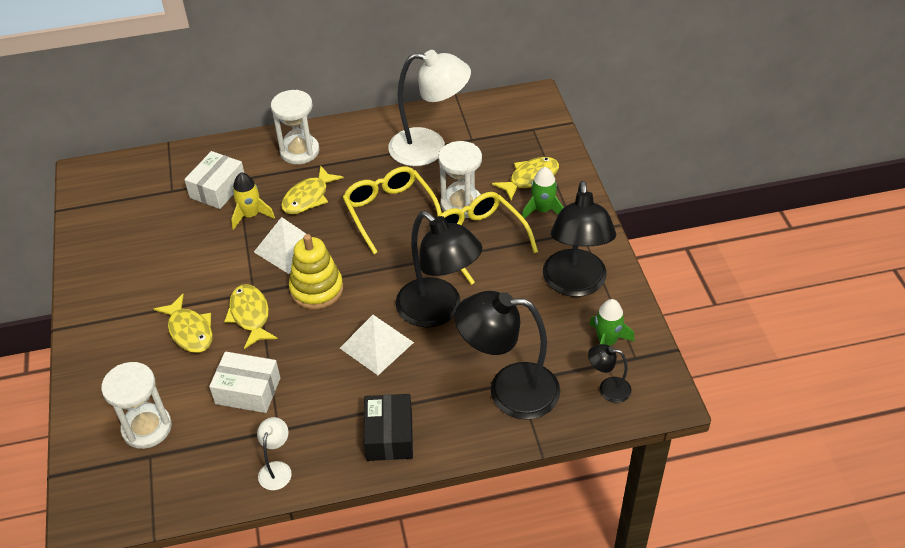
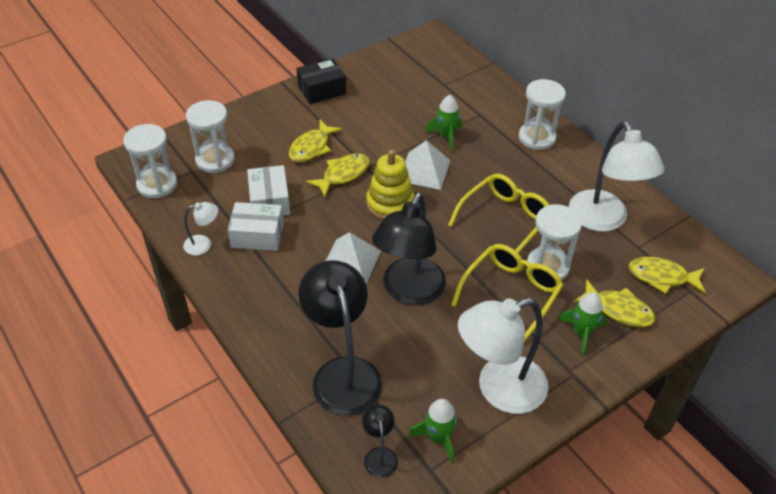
camera: 65 degrees right, 0 degrees up
white box [184,151,244,209] -> white box moved to [228,202,284,251]
yellow rocket [231,172,275,230] -> green rocket [425,95,462,151]
yellow fish [281,165,344,214] -> yellow fish moved to [628,257,705,294]
black box [364,394,413,461] -> black box moved to [296,58,346,104]
black lamp [543,181,616,297] -> white lamp [458,298,549,414]
none -> white hourglass [123,124,177,198]

